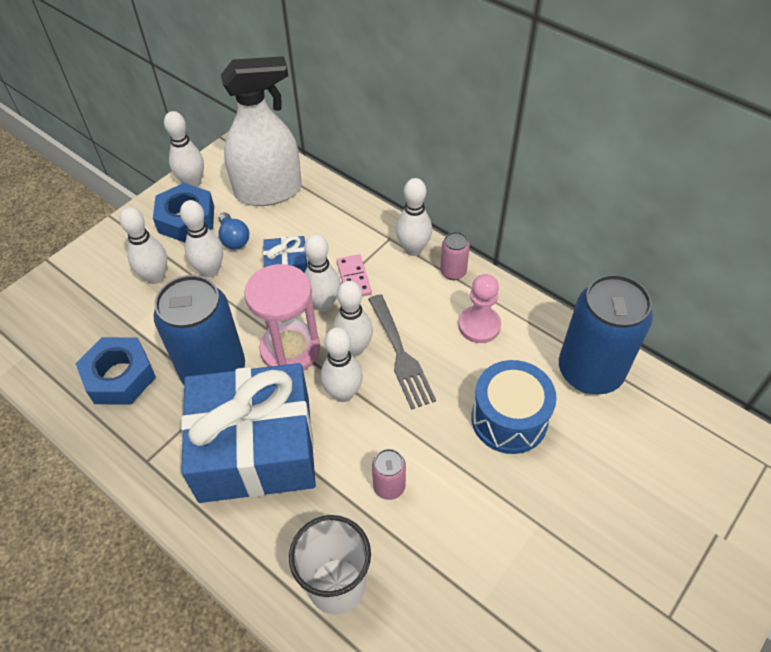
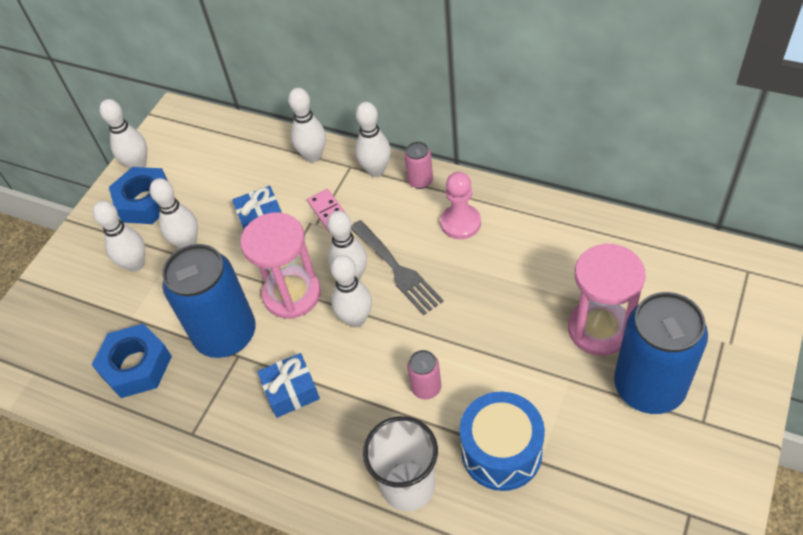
camera: 10 degrees left, 0 degrees up
blue gift [181,363,316,503] -> blue gift [257,353,320,418], size x0.42
blue light bulb [218,212,249,249] -> none
white spray bottle [221,56,302,206] -> none
white bowling pin [304,234,341,311] -> white bowling pin moved to [288,88,326,162]
blue drum [471,360,557,454] -> blue drum moved to [460,392,545,491]
blue can [559,274,653,394] -> blue can moved to [614,292,708,414]
none -> pink hourglass [568,243,646,356]

